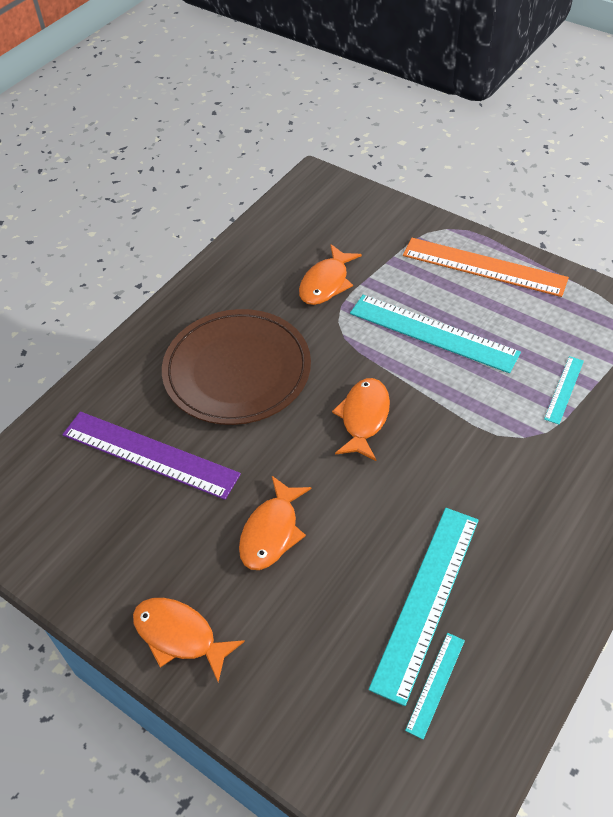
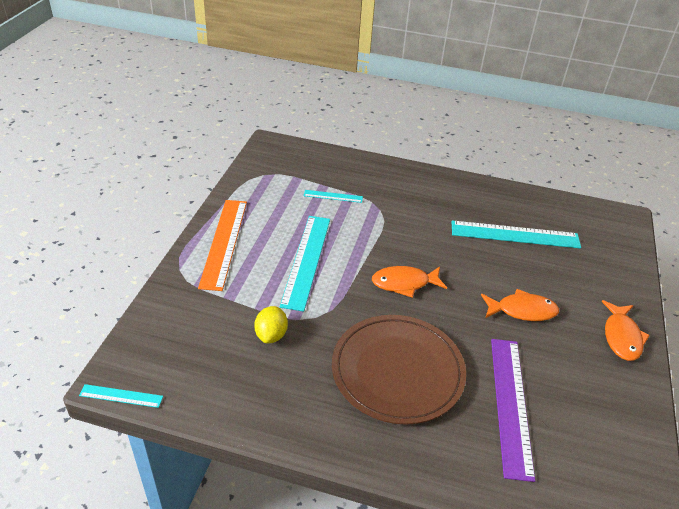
camera: 115 degrees left, 10 degrees down
orange fish [299,244,362,305] -> yellow lemon [254,306,288,344]
turquoise ruler [405,633,465,739] -> turquoise ruler moved to [79,384,163,408]

